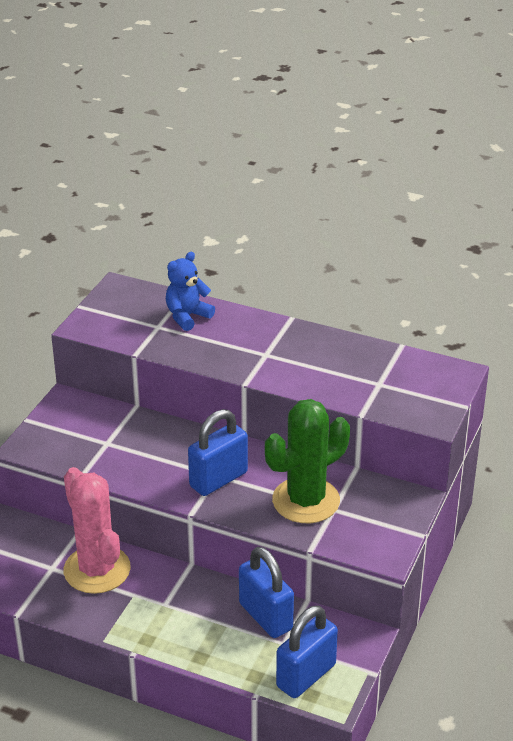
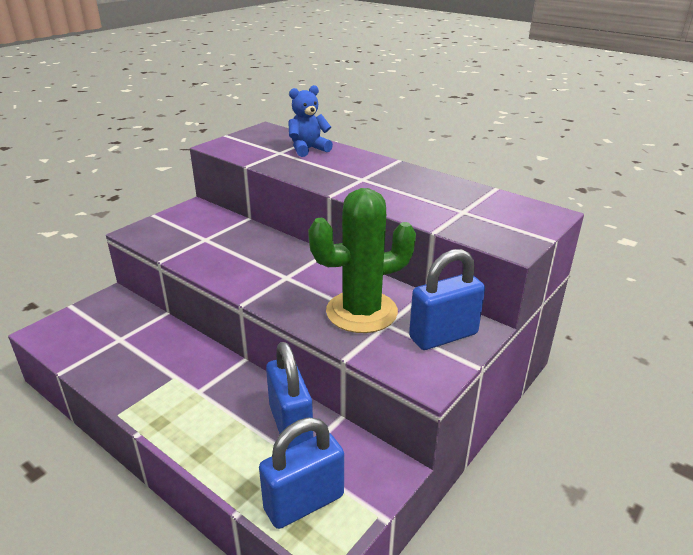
camera: 15 degrees right, 5 degrees down
pink cactus [63,467,131,594] -> none
blue padlock [188,409,248,496] -> blue padlock moved to [409,249,485,350]

